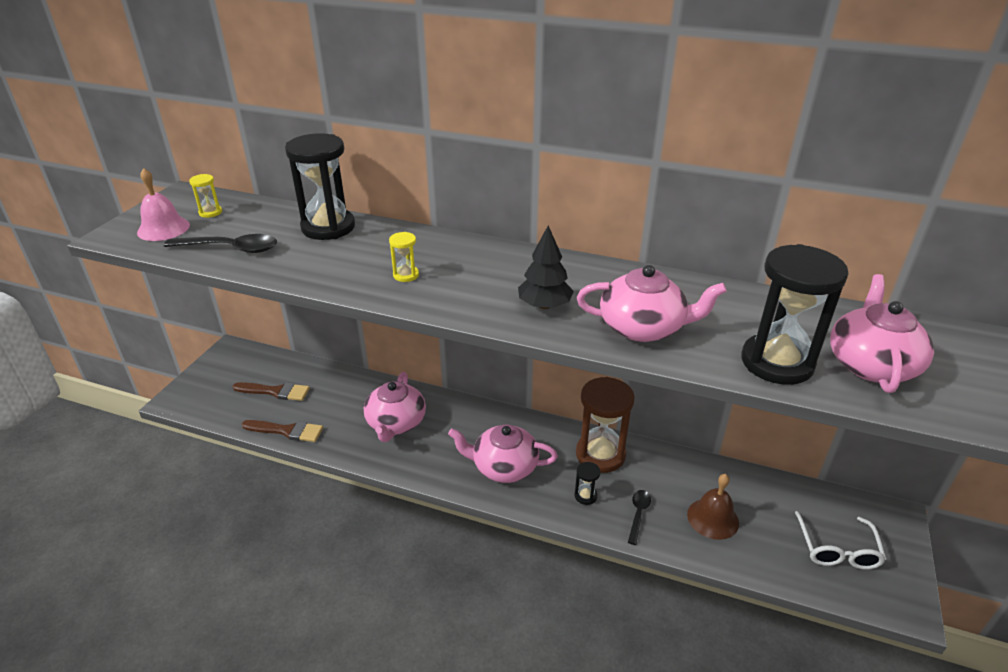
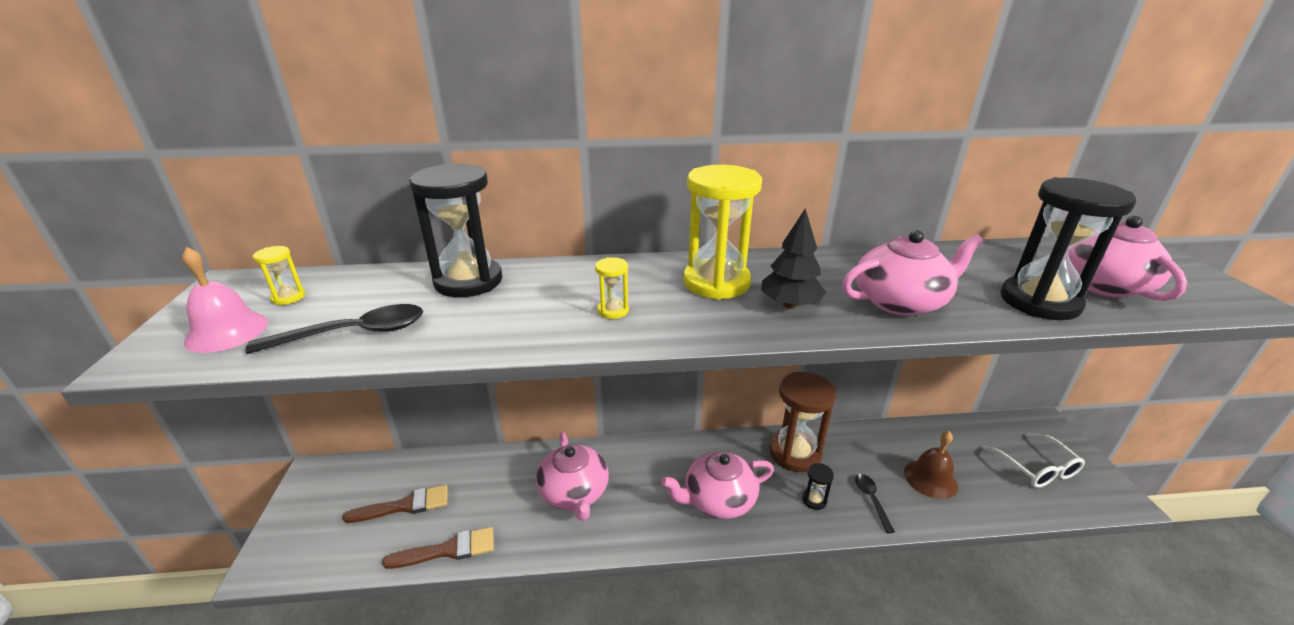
camera: 25 degrees left, 5 degrees down
none -> yellow hourglass [683,165,762,300]

